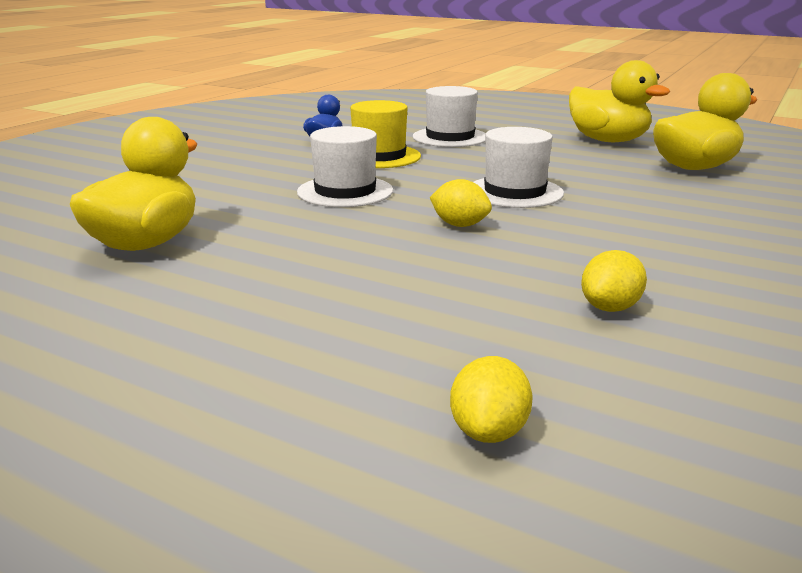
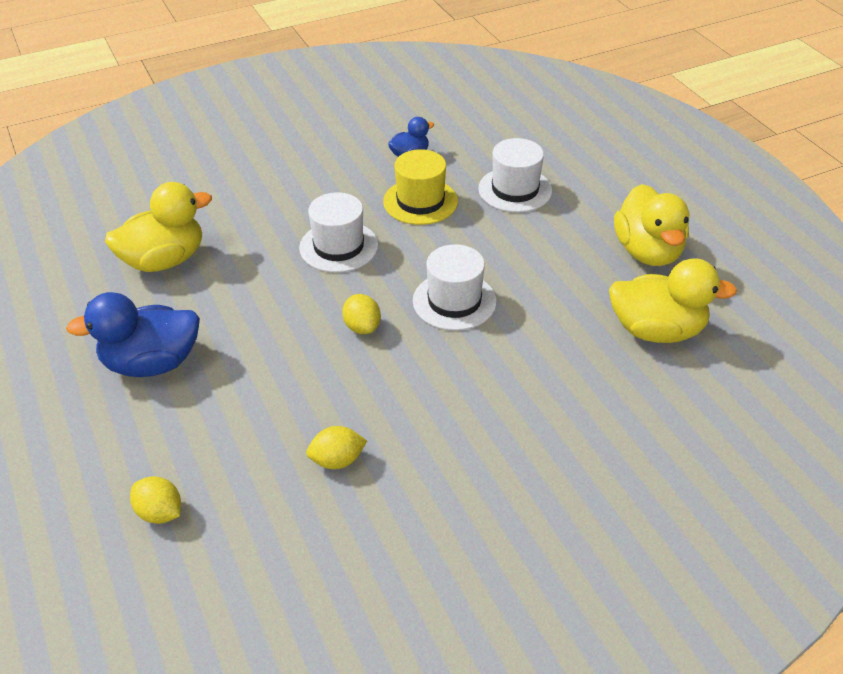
camera: 35 degrees right, 20 degrees up
yellow lemon [450,356,533,443] -> yellow lemon turned 75 degrees clockwise [130,476,181,524]
none -> blue duck [66,292,200,377]

